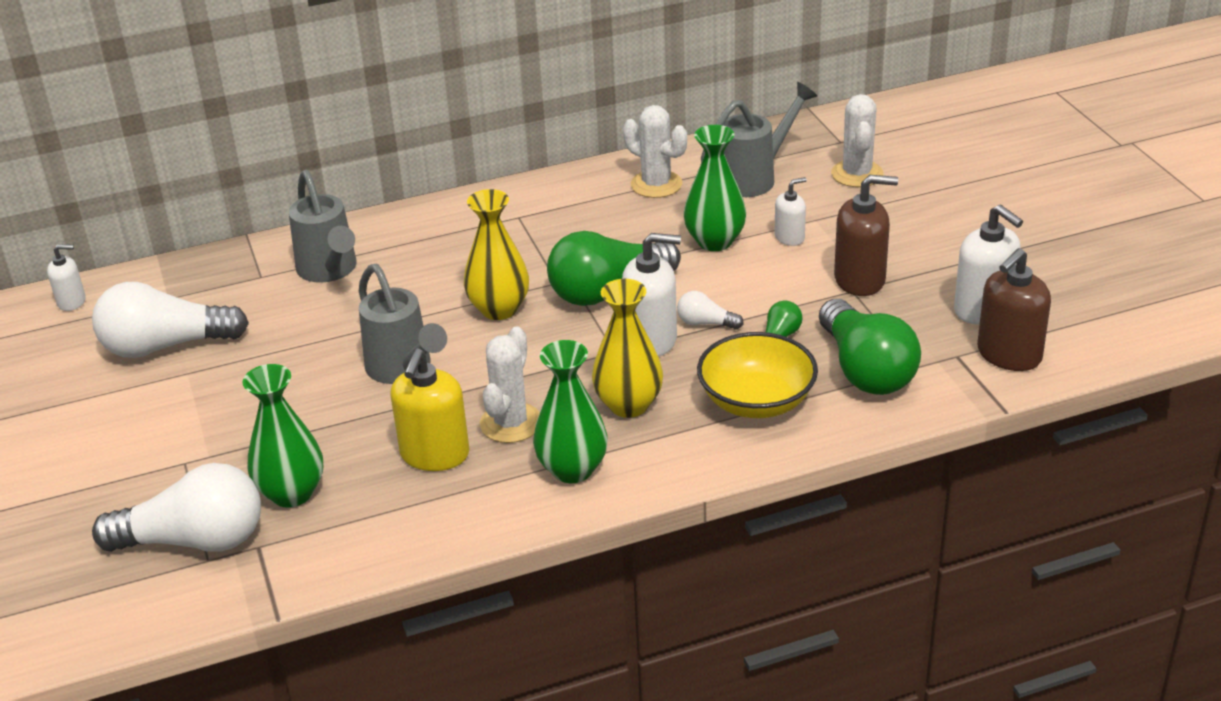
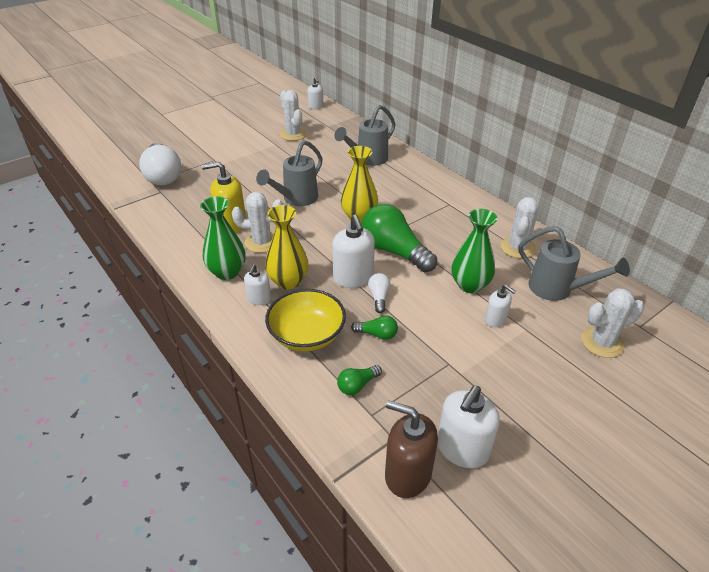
camera: 70 degrees right, 5 degrees up
white light bulb [92,282,249,358] -> white cactus [280,90,306,141]
green vase [242,364,323,508] -> none
green light bulb [819,299,921,395] -> green light bulb [337,365,382,395], size x0.46
brown soap dispenser [834,175,898,296] -> none
none -> white soap dispenser [244,264,271,305]

